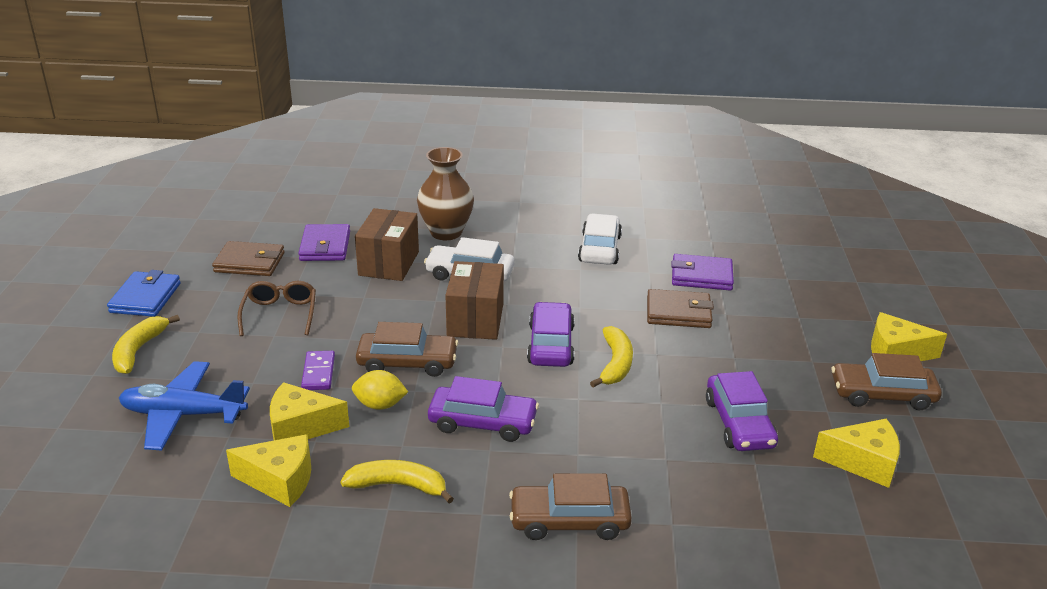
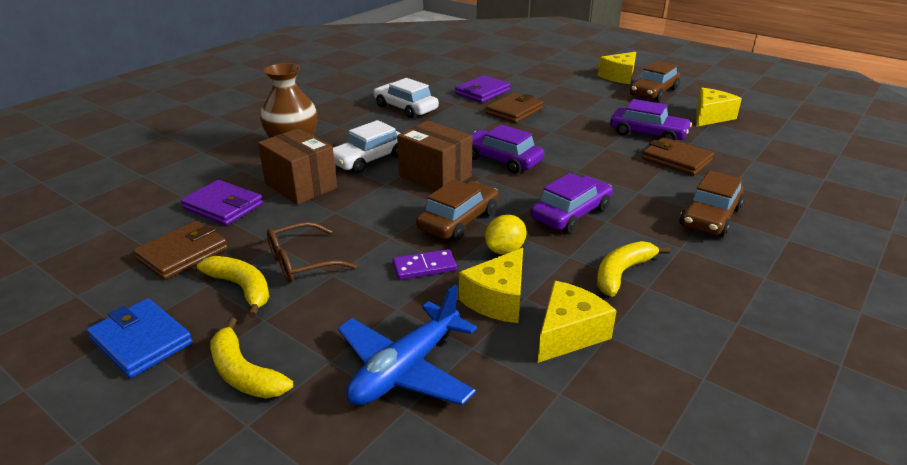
camera: 55 degrees left, 0 degrees up
brown glasses [238,281,316,336] -> brown glasses turned 60 degrees counterclockwise [267,222,357,282]
purple domino [301,351,335,390] -> purple domino turned 45 degrees counterclockwise [392,249,457,280]
yellow banana [590,326,633,388] -> yellow banana moved to [197,256,269,318]
none -> brown wallet [642,137,714,176]

